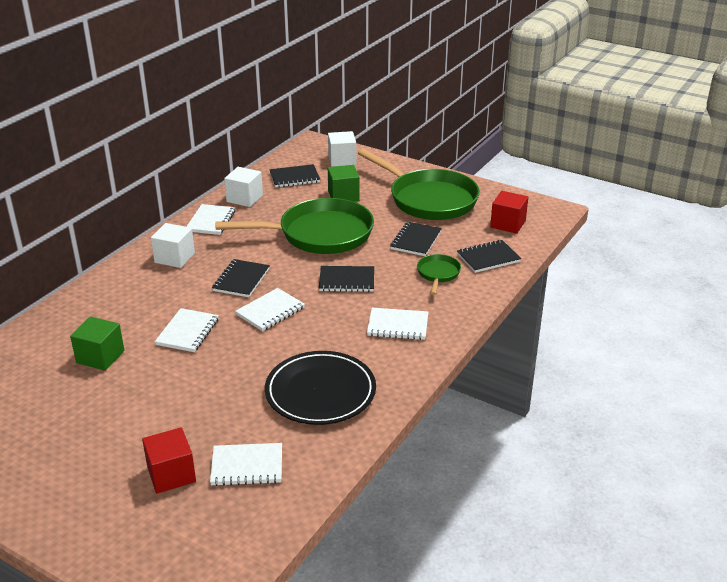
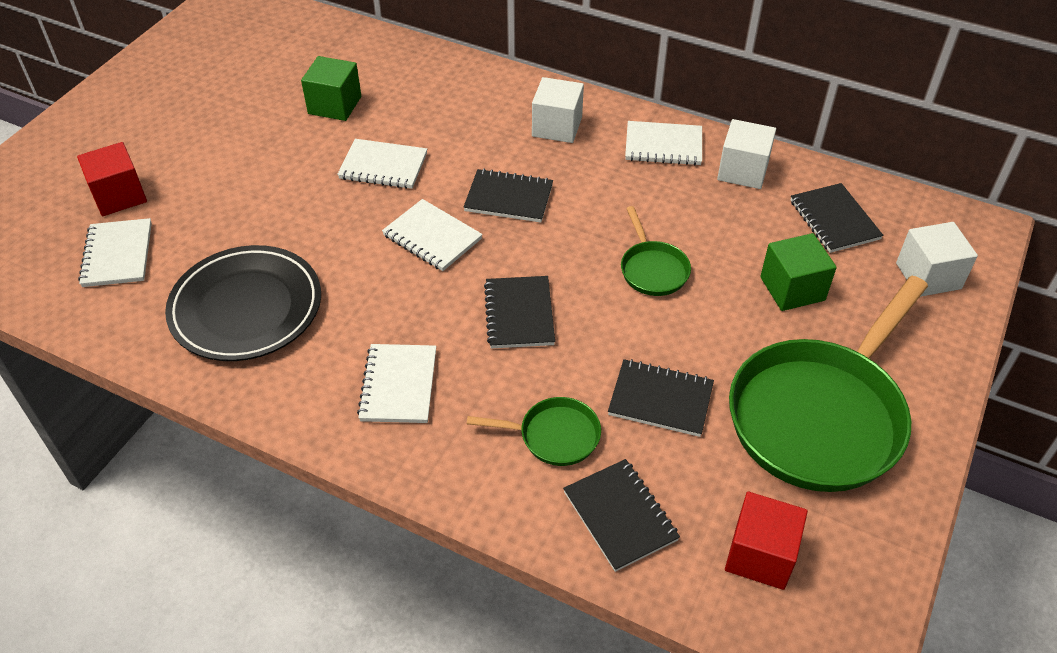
camera: 85 degrees right, 15 degrees up
green pan [215,198,374,254] -> green pan [621,206,691,296], size x0.45

